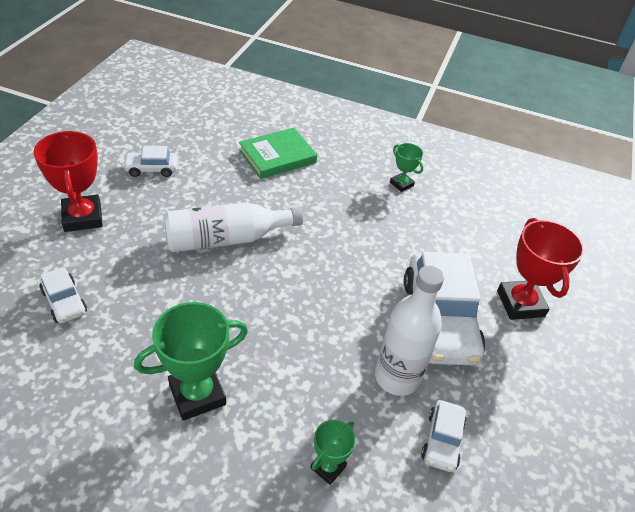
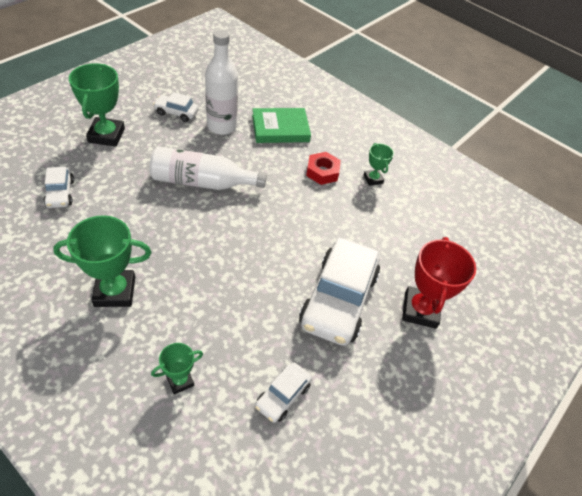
camera: 20 degrees right, 5 degrees up
red trophy [34,131,103,232] -> green trophy [69,63,125,147]
white bottle [375,266,444,396] -> white bottle moved to [205,30,238,135]
none -> red nut [306,152,341,185]

